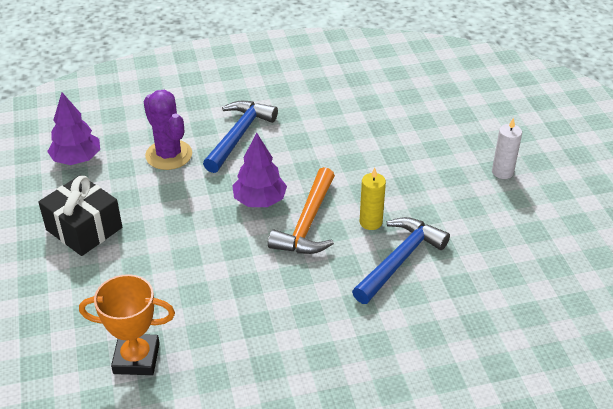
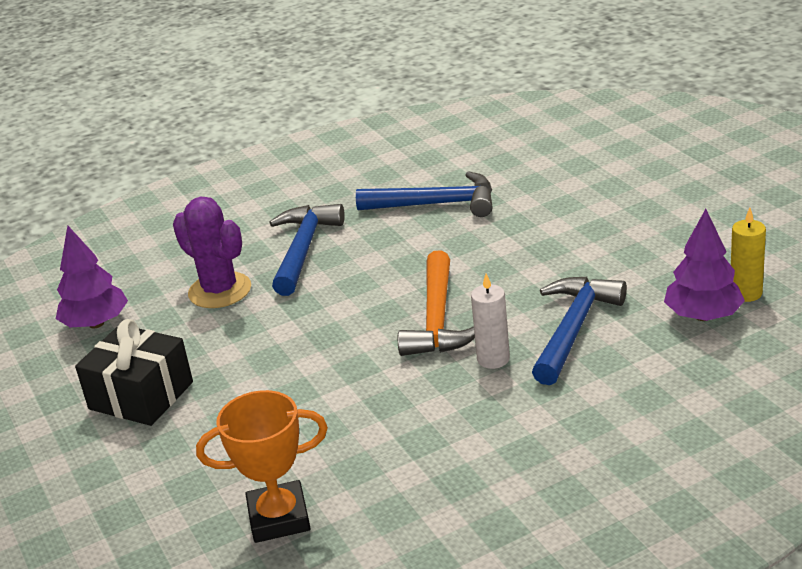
camera: 10 degrees left, 10 degrees down
purple tree [232,133,287,207] -> purple tree moved to [664,209,745,321]
yellow candle [360,168,386,230] -> yellow candle moved to [731,208,766,302]
white candle [492,117,522,179] -> white candle moved to [471,274,510,369]
none -> blue hammer [356,171,492,217]

